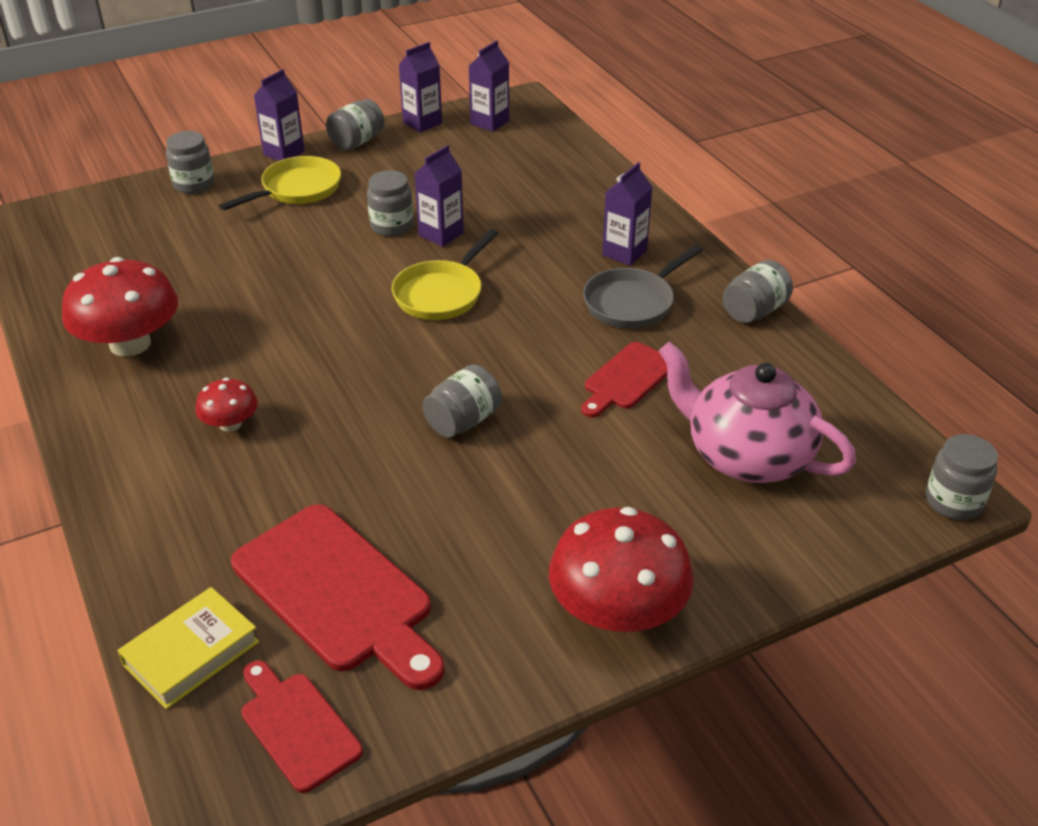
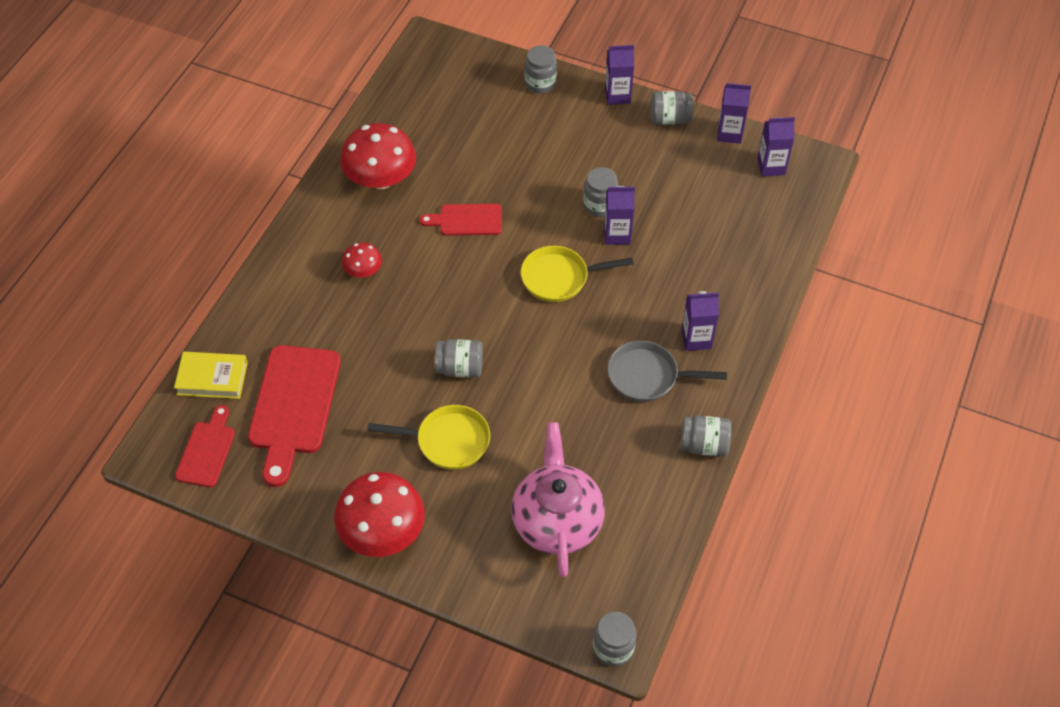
camera: 50 degrees right, 15 degrees up
yellow pan [219,156,341,210] -> yellow pan moved to [367,405,490,470]
red cutting board [581,342,667,417] -> red cutting board moved to [420,204,502,235]

